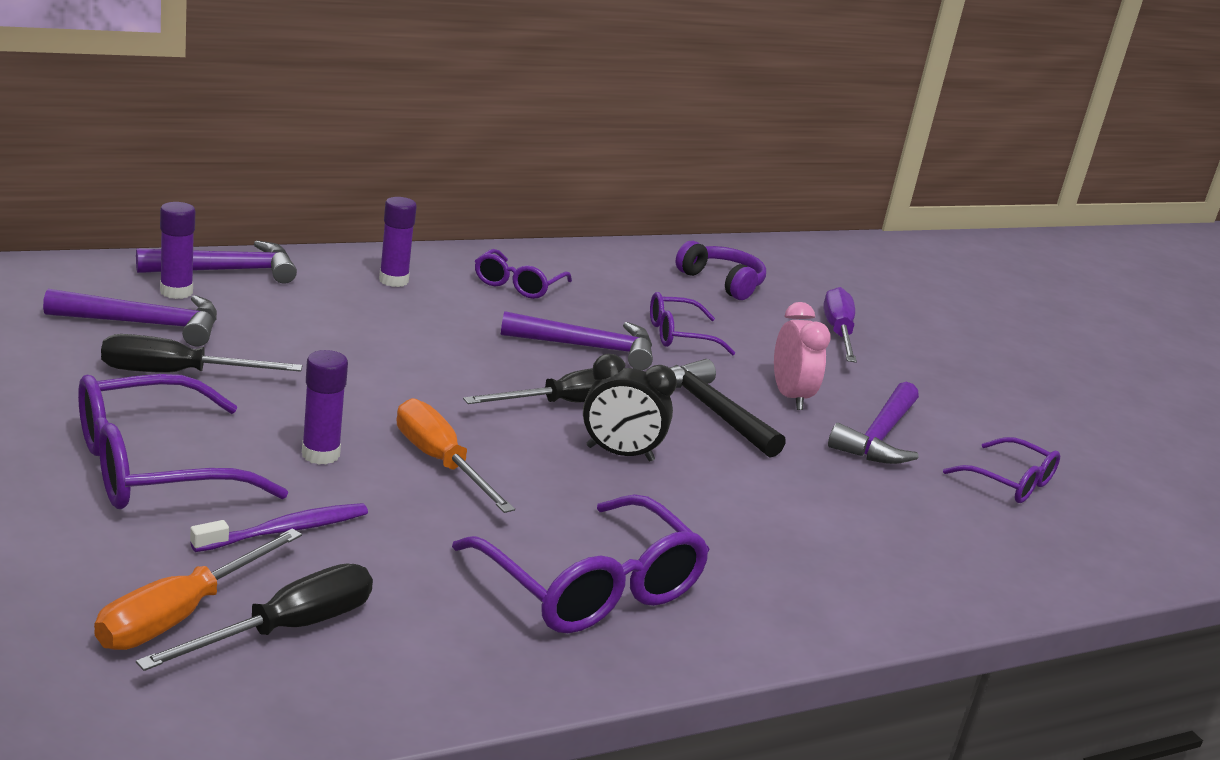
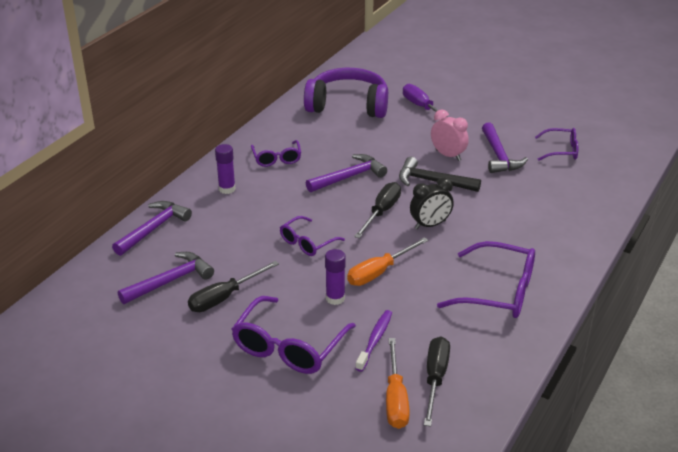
camera: 30 degrees left, 10 degrees up
purple glue stick [160,202,195,299] -> none
orange screwdriver [397,398,515,513] -> orange screwdriver turned 60 degrees counterclockwise [347,237,428,286]
purple glasses [650,292,735,356] -> purple glasses moved to [280,216,345,256]
purple headphones [675,241,766,300] -> purple headphones [304,68,388,118], size x1.76

